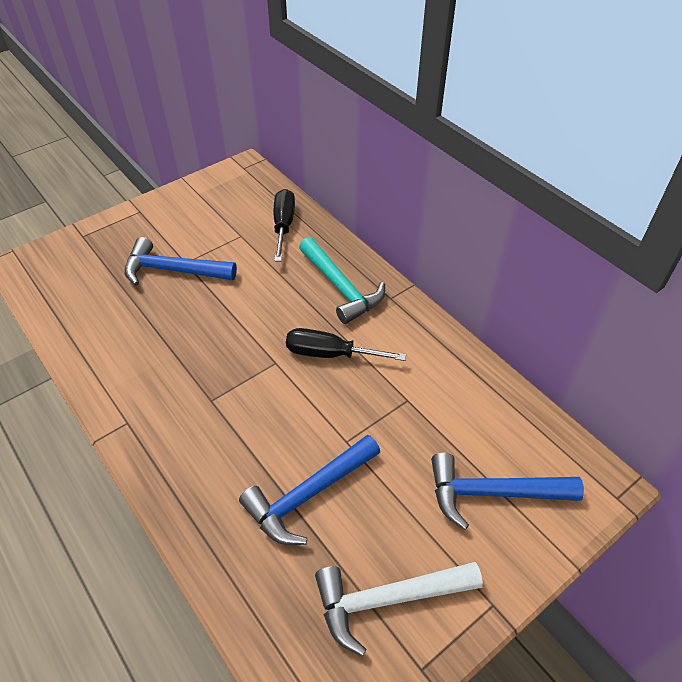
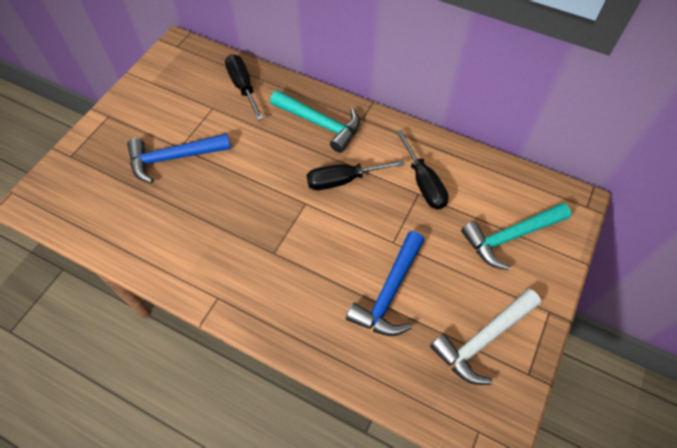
camera: 25 degrees left, 10 degrees up
blue hammer [431,453,584,530] -> turquoise hammer [461,203,571,270]
none -> black screwdriver [396,130,449,209]

